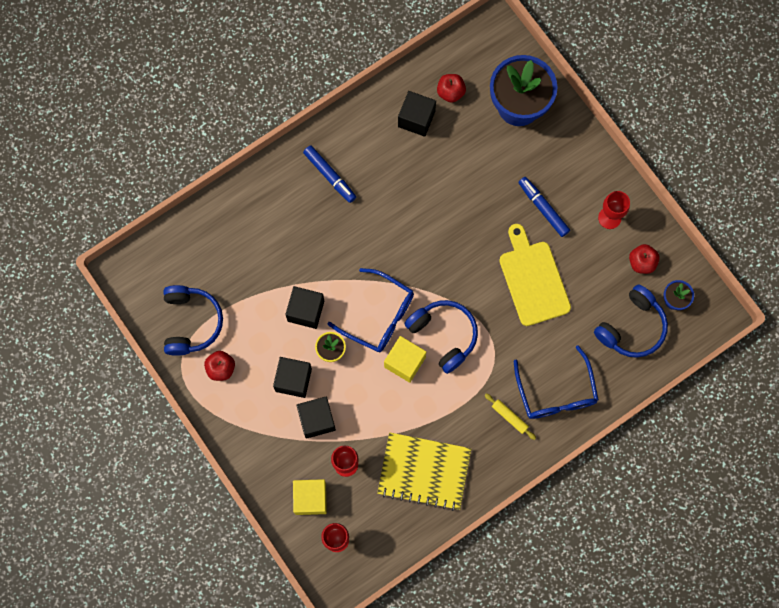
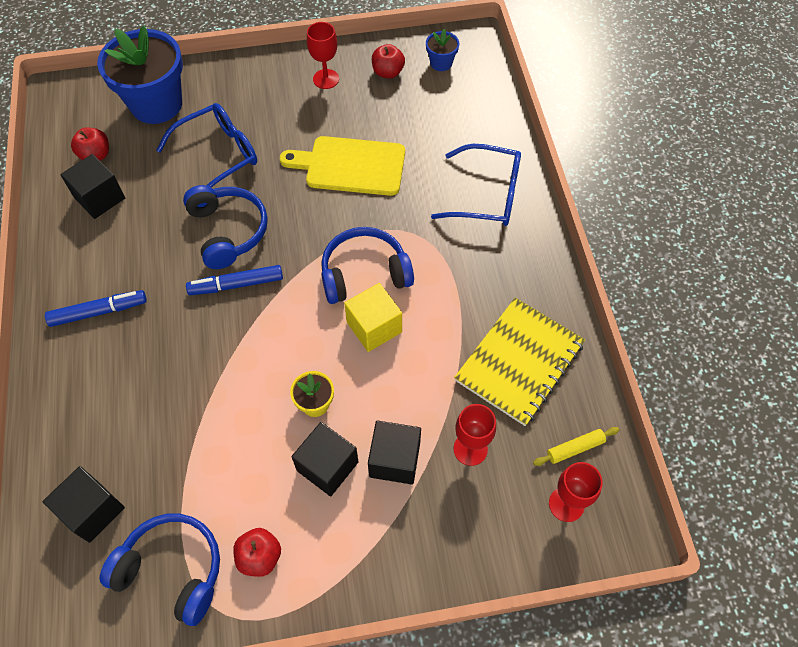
camera: 65 degrees left, 15 degrees down
black cube [285,286,324,329] -> black cube moved to [43,466,125,543]
yellow cube [293,479,327,515] -> none
blue glasses [327,268,414,352] -> blue glasses moved to [157,103,257,187]
yellow rolling pin [485,393,536,440] -> yellow rolling pin moved to [533,427,619,466]
blue marker [518,177,570,237] -> blue marker moved to [186,265,283,295]
blue headphones [594,285,668,358] -> blue headphones moved to [183,185,268,269]

